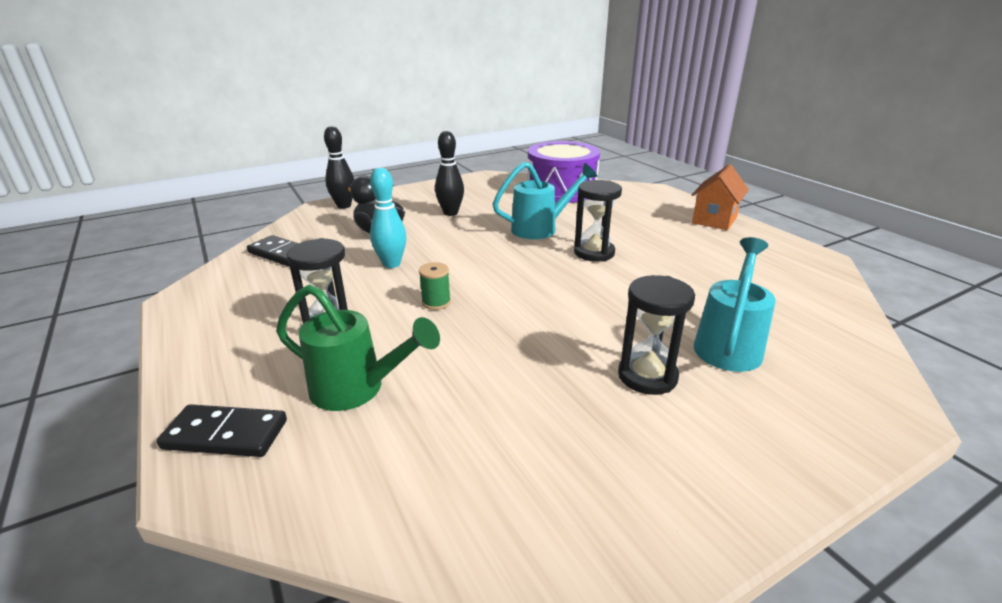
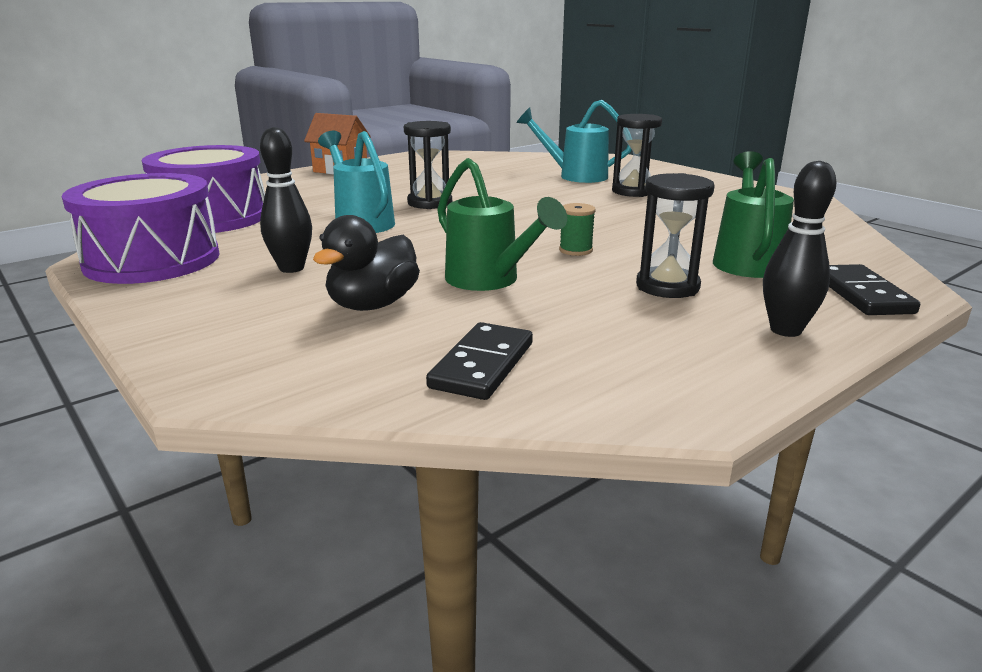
camera: 100 degrees left, 5 degrees down
black bowling pin [324,126,354,209] -> black bowling pin moved to [763,161,836,337]
turquoise bowling pin [370,168,406,268] -> green watering can [437,158,567,291]
none -> purple drum [62,173,219,284]

